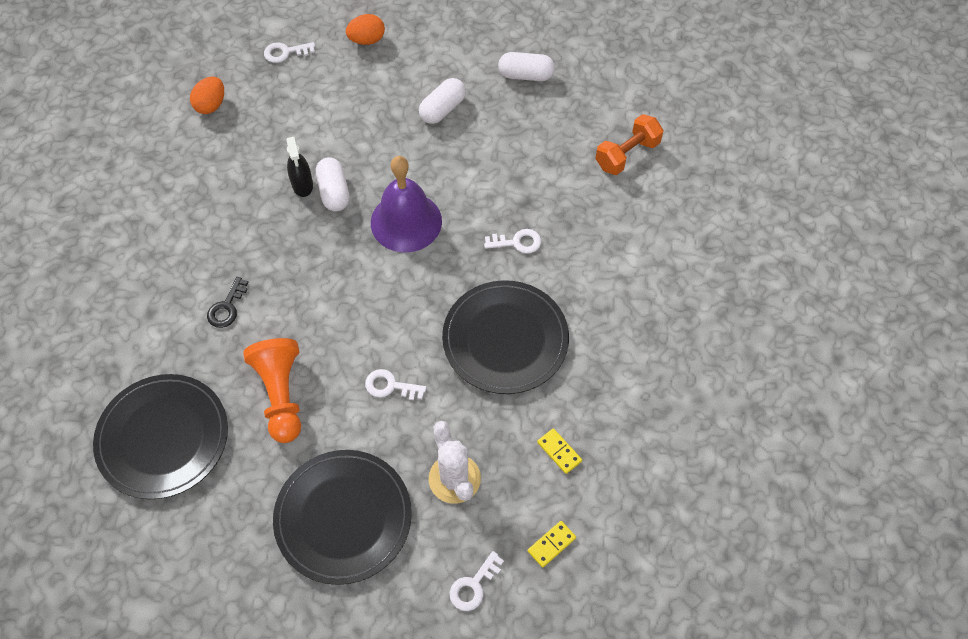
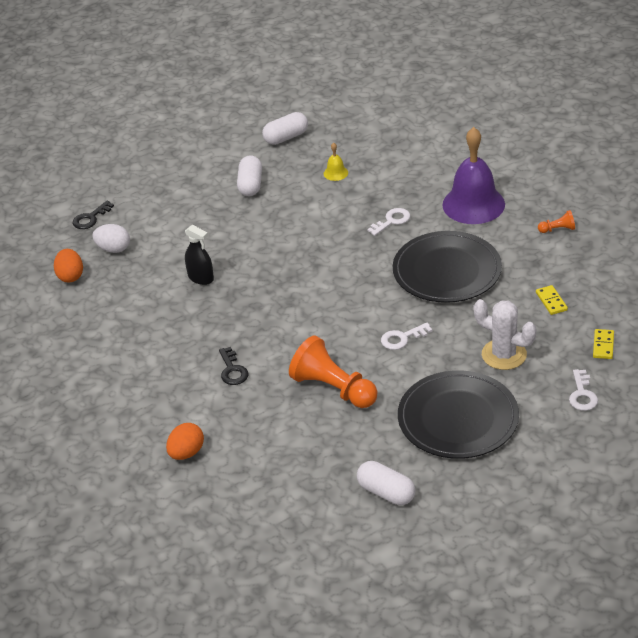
camera: 35 degrees left, 20 degrees down
black plate [93,374,228,499] -> none
white key [264,42,315,63] -> black key [73,201,114,229]
white capsule [316,157,350,212] -> white capsule moved to [357,461,416,505]
orange egg [346,14,385,45] -> orange egg moved to [166,423,204,460]
purple bell [371,156,442,253] -> purple bell moved to [442,127,505,224]
yellow domino [537,428,582,474] -> yellow domino turned 60 degrees clockwise [536,285,568,315]
orange dumbbell [595,114,664,175] -> none
none -> white egg [92,224,130,253]
none -> yellow bell [324,143,348,181]
none -> orange pawn [538,210,575,233]

